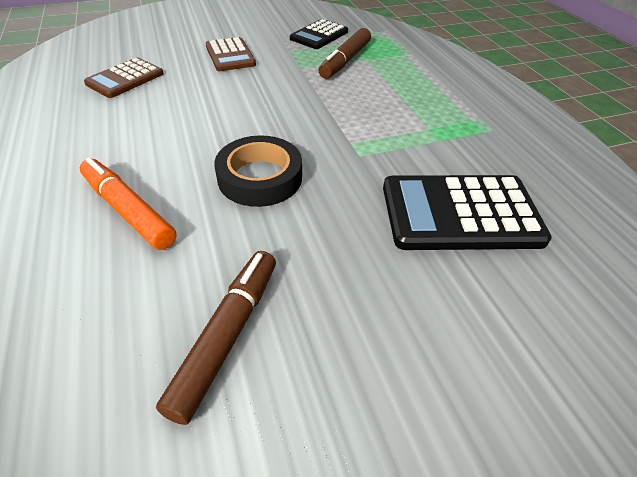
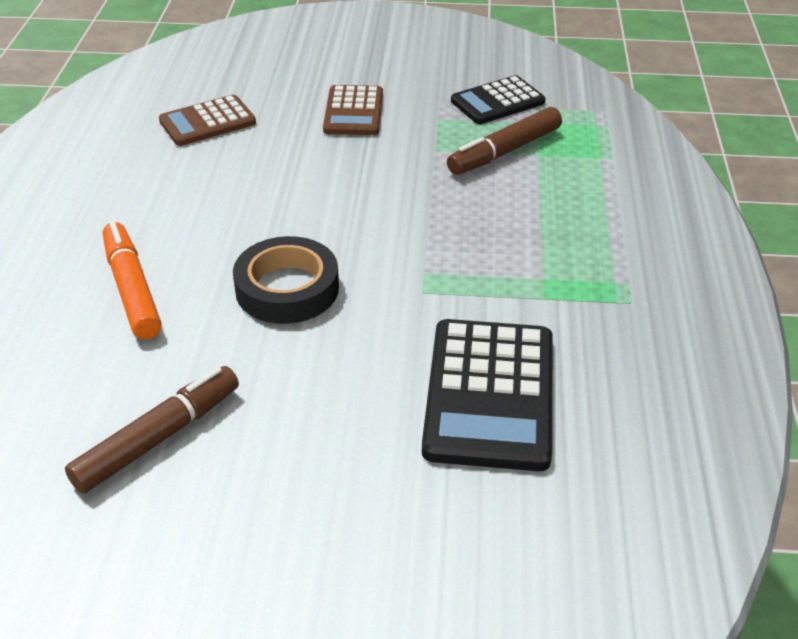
camera: 25 degrees right, 5 degrees down
black calculator [383,175,552,250] -> black calculator turned 105 degrees counterclockwise [422,319,552,471]

